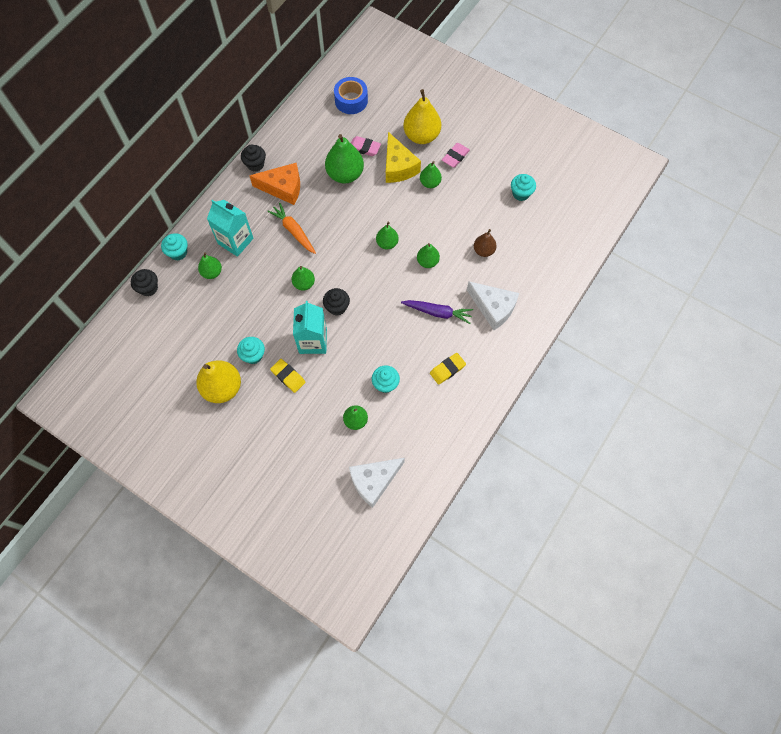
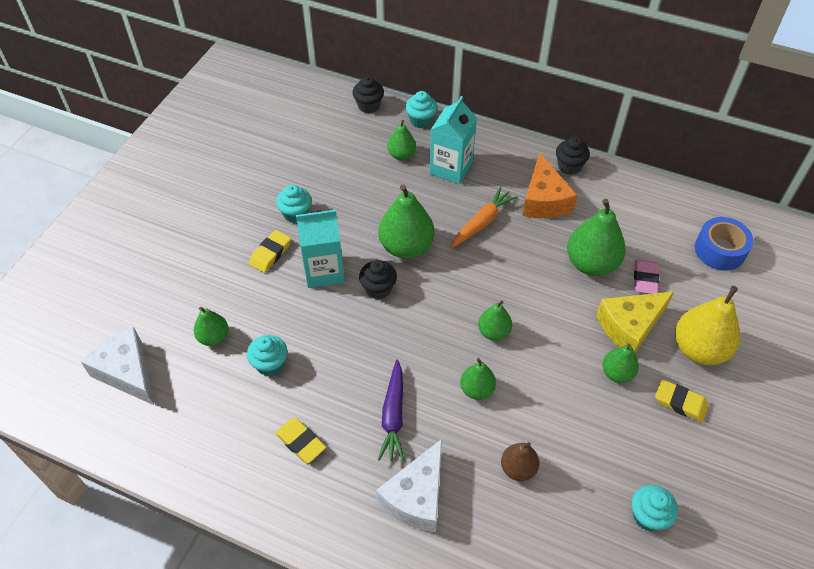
camera: 80 degrees right, 15 degrees down
yellow pear [196,360,241,403] -> none
green pear [291,266,315,291] -> green pear [378,185,435,259], size x1.77
pink eraser [442,143,470,168] -> yellow eraser [655,379,709,422]

